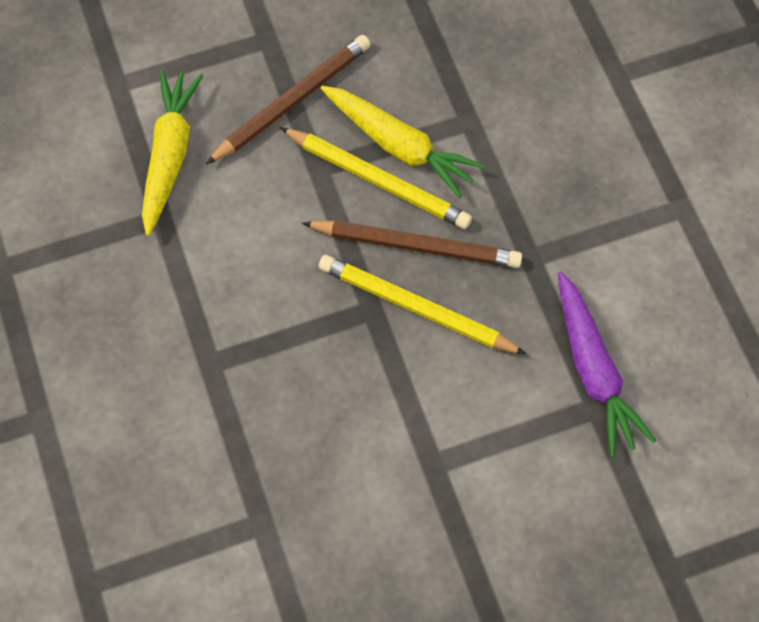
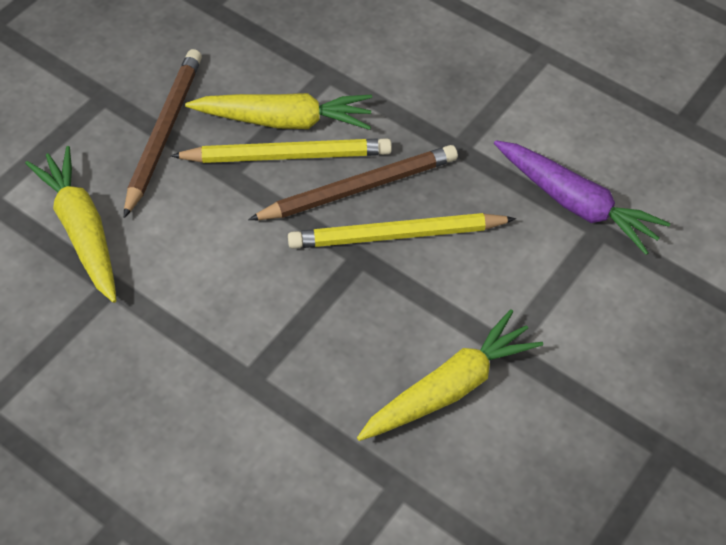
camera: 35 degrees left, 10 degrees down
none -> yellow carrot [357,309,543,441]

